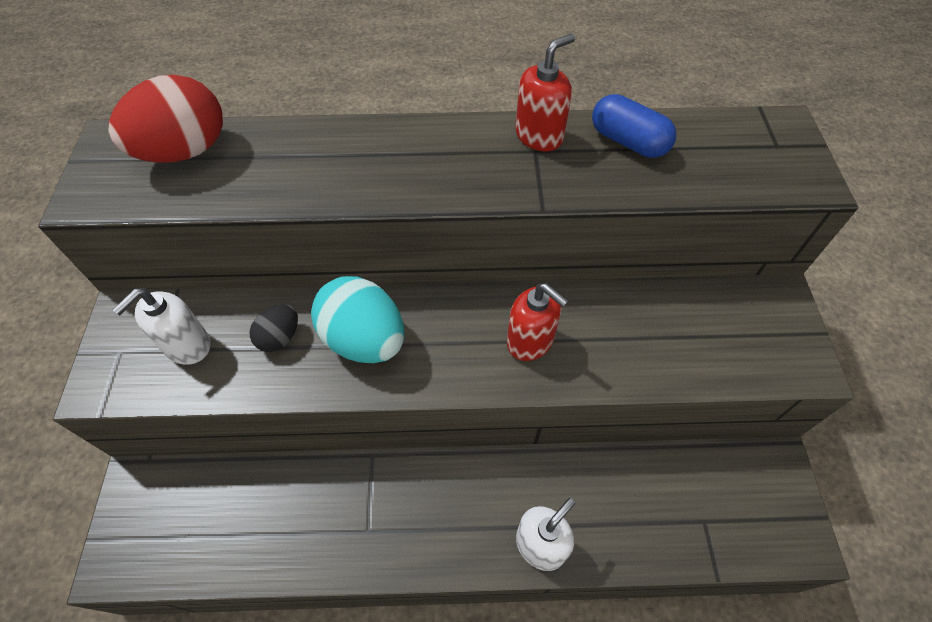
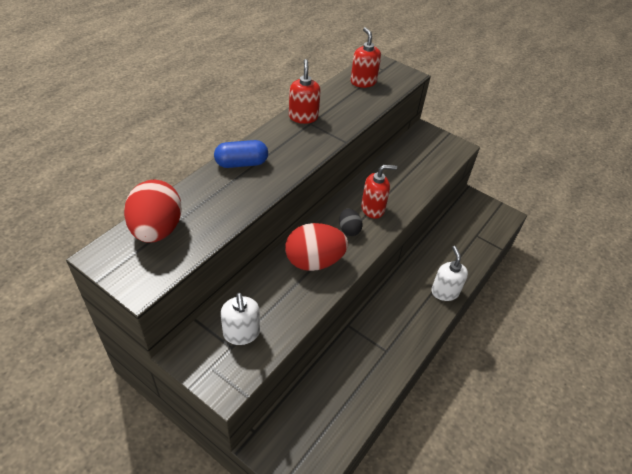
camera: 55 degrees left, 10 degrees down
black egg [249,304,298,352] -> black egg moved to [339,209,363,236]
turquoise egg [311,276,404,363] -> red egg [285,223,348,271]
blue capsule [592,94,677,158] -> blue capsule moved to [214,140,268,168]
none -> red soap dispenser [351,27,381,88]

